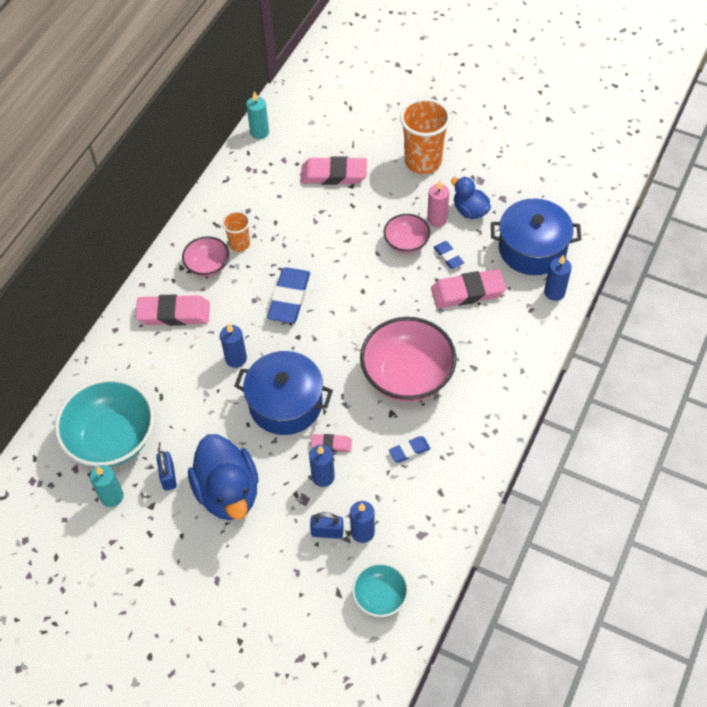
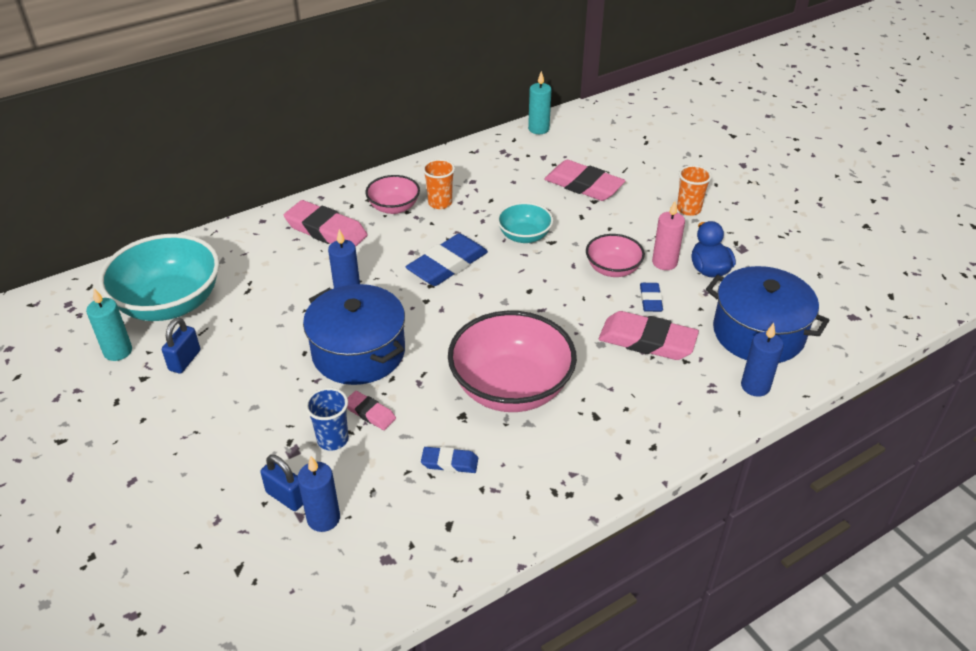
camera: 30 degrees right, 15 degrees down
blue duck [188,434,258,520] -> none
blue candle [309,445,335,487] -> blue cup [305,388,349,450]
turquoise bowl [352,563,409,617] -> turquoise bowl moved to [497,202,553,243]
orange cup [400,98,451,174] -> orange cup [677,165,712,216], size x0.54

